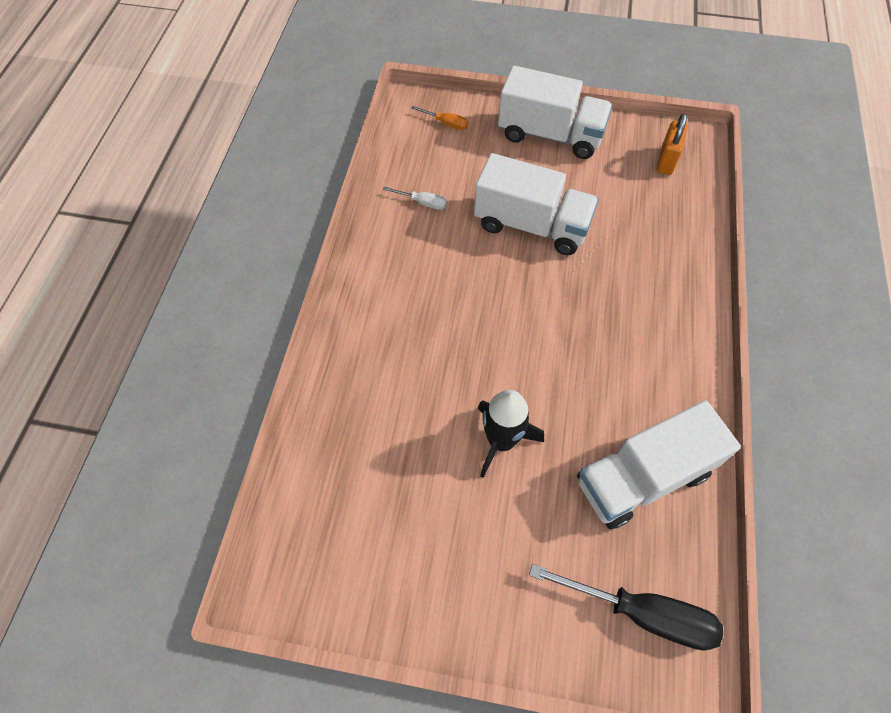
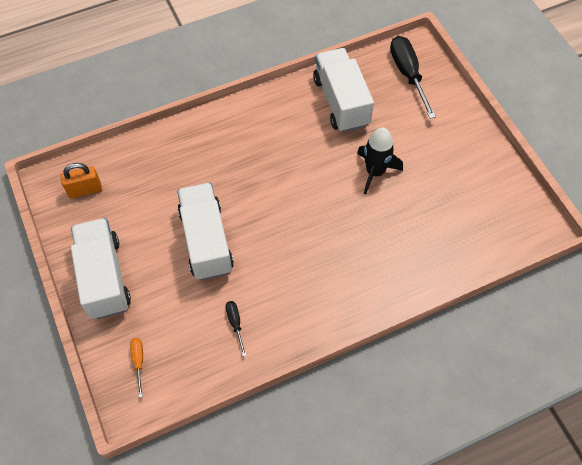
camera: 125 degrees left, 0 degrees up
white screwdriver [383,186,447,210] -> black screwdriver [226,301,247,357]
white truck [577,400,741,529] -> white truck turned 135 degrees counterclockwise [313,48,374,133]

